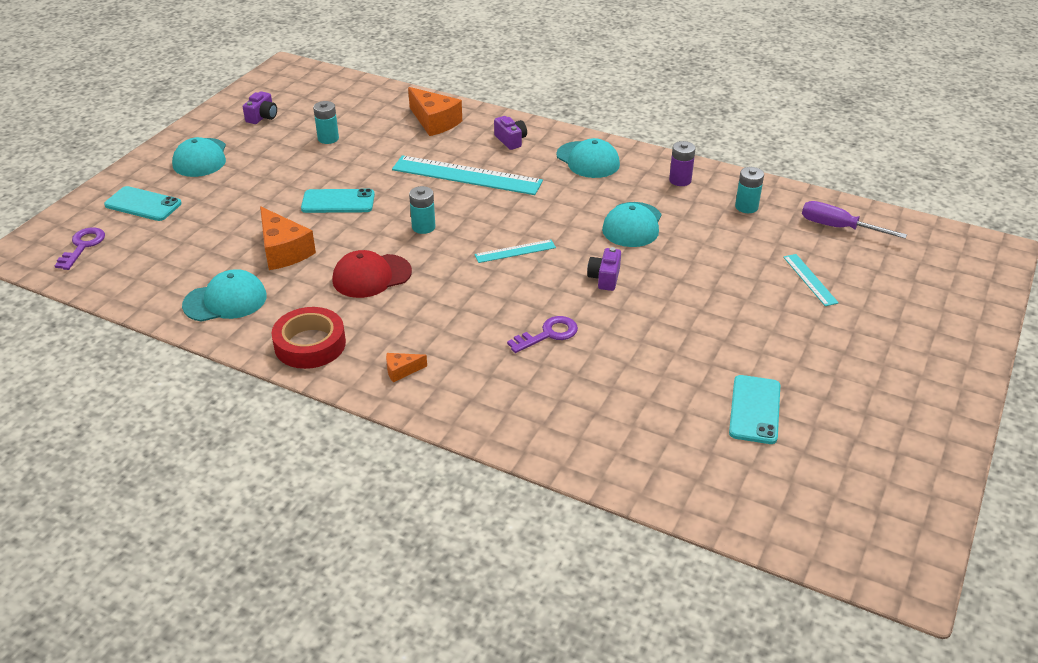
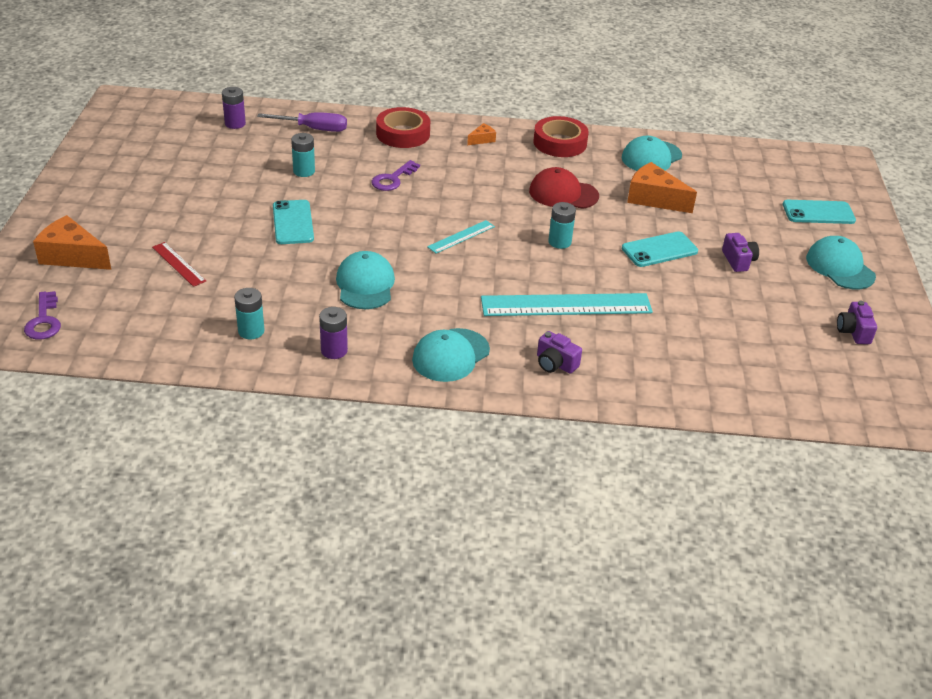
camera: 155 degrees right, 0 degrees up
purple key [55,227,105,270] -> purple key moved to [24,291,61,340]
turquoise battery [313,101,339,144] -> turquoise battery moved to [291,133,315,177]
red cap [332,250,412,298] -> red cap turned 120 degrees counterclockwise [529,167,599,209]
orange cheese [408,87,462,136] -> orange cheese moved to [33,215,111,270]
turquoise cap [556,138,620,178] -> turquoise cap turned 75 degrees counterclockwise [412,328,490,382]
purple camera [587,247,621,291] -> purple camera moved to [722,233,759,272]
turquoise phone [729,375,780,444] -> turquoise phone moved to [273,200,314,244]
turquoise ruler [783,254,839,306] -> red ruler [152,242,206,287]
purple screwdriver [802,201,907,239] -> purple screwdriver moved to [257,112,347,132]
none -> purple battery [222,87,246,129]
none -> red tape [376,107,430,148]

